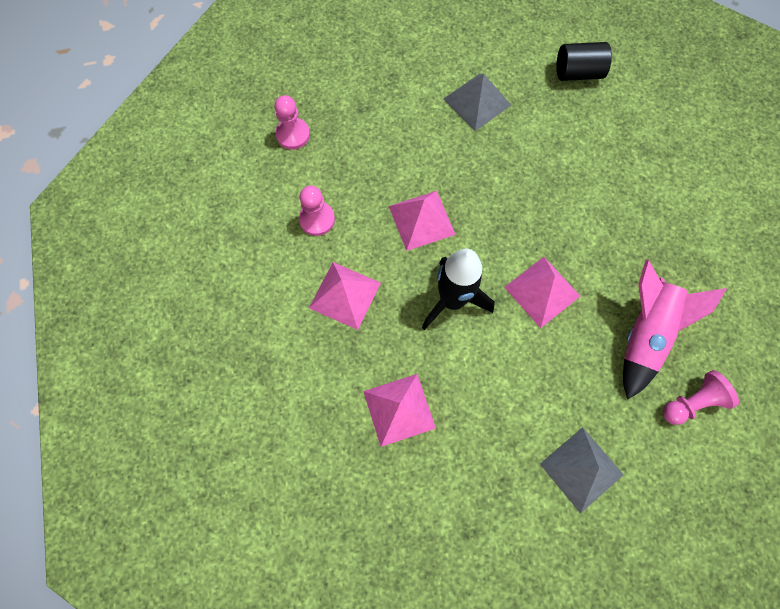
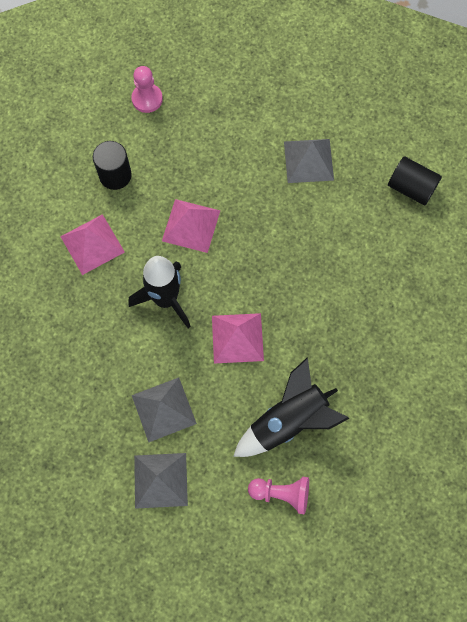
camera: 35 degrees right, 0 degrees up
pink pawn [299,186,335,236] -> black cylinder [93,141,132,190]
pink pyramid [363,374,436,447] -> none
pink rocket [623,260,727,400] -> black rocket [233,357,350,457]
none -> grey pyramid [132,377,197,442]

